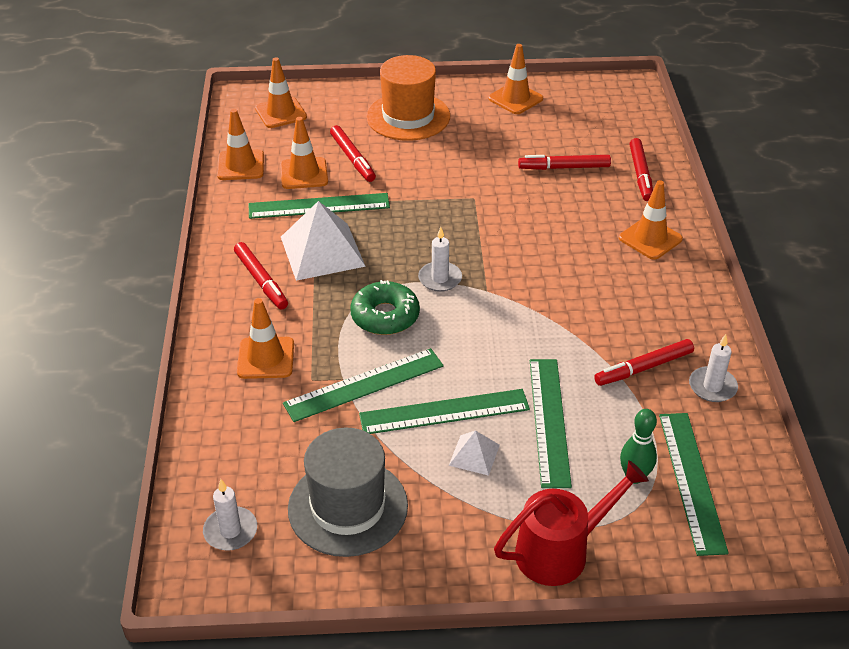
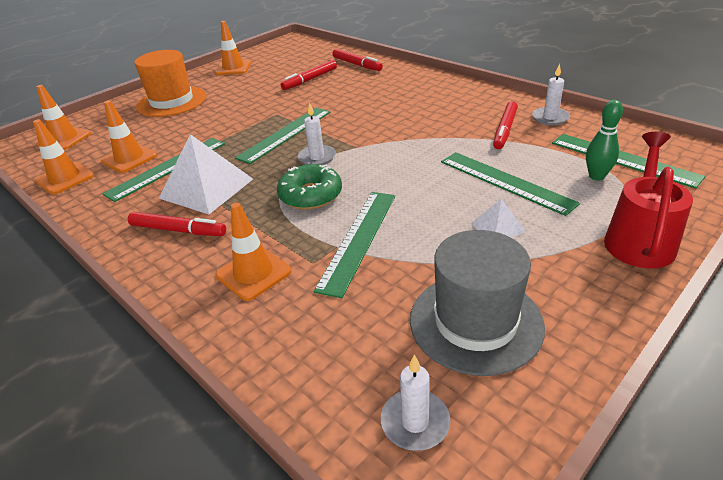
camera: 40 degrees left, 5 degrees down
red marker [330,125,376,182] -> none
green ruler [359,389,530,434] -> green ruler moved to [235,108,331,164]
orange traffic cone [619,180,683,260] -> none

